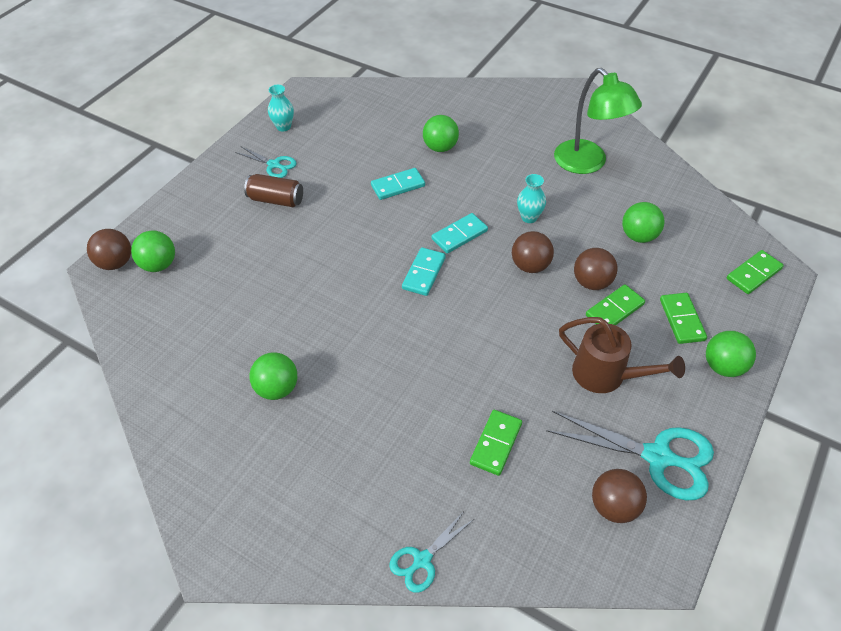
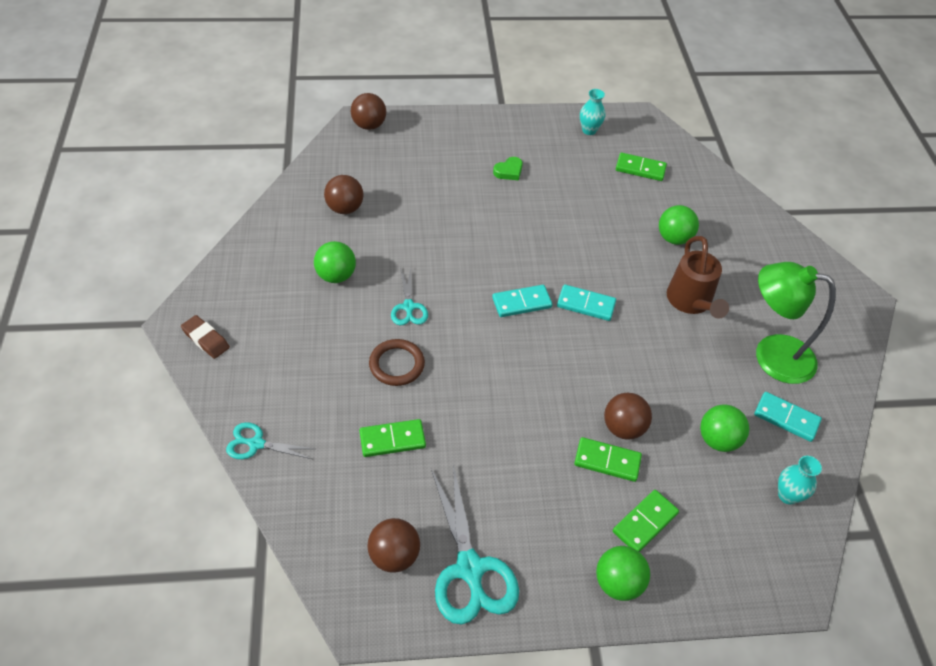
camera: 50 degrees right, 0 degrees up
green ball [131,231,175,272] -> none
turquoise scissors [235,147,297,178] -> turquoise scissors moved to [391,267,428,325]
brown can [244,174,303,207] -> green heart [493,157,523,180]
turquoise domino [371,168,425,200] -> turquoise domino moved to [754,392,822,442]
brown ball [512,231,554,273] -> brown ball moved to [324,175,364,214]
turquoise vase [517,174,546,223] -> turquoise vase moved to [778,456,822,505]
green lamp [554,68,642,174] -> green lamp turned 90 degrees clockwise [756,262,836,384]
brown watering can [559,317,685,393] -> brown watering can moved to [667,236,729,319]
green domino [727,250,784,294] -> green domino moved to [616,153,667,181]
none -> brown eraser [181,315,230,359]
none -> brown ring [369,339,425,386]

